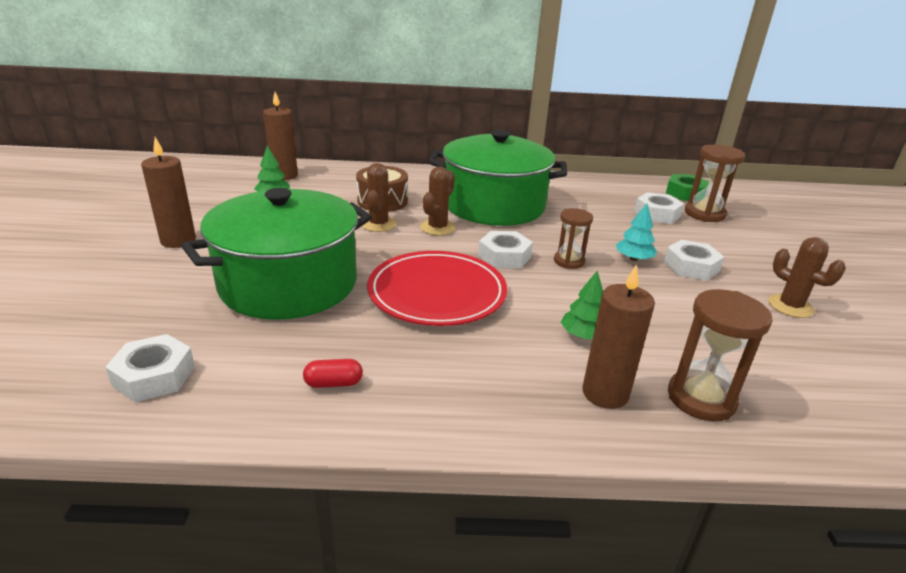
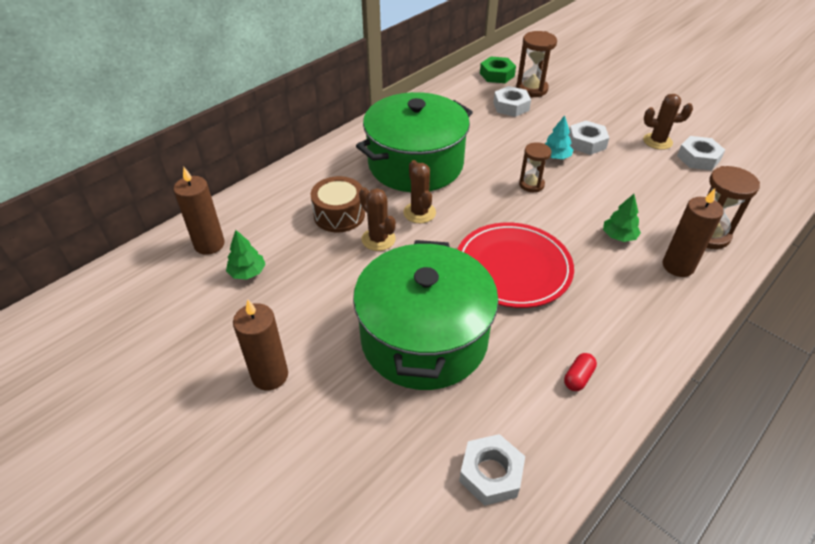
camera: 45 degrees left, 15 degrees up
white nut [478,231,533,269] -> white nut moved to [677,136,725,171]

